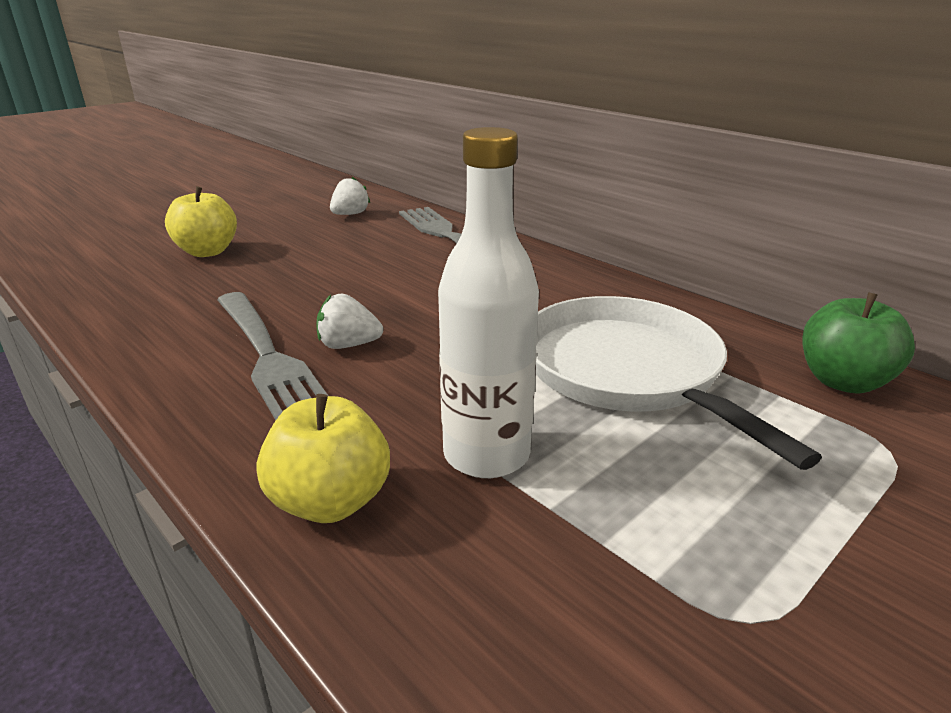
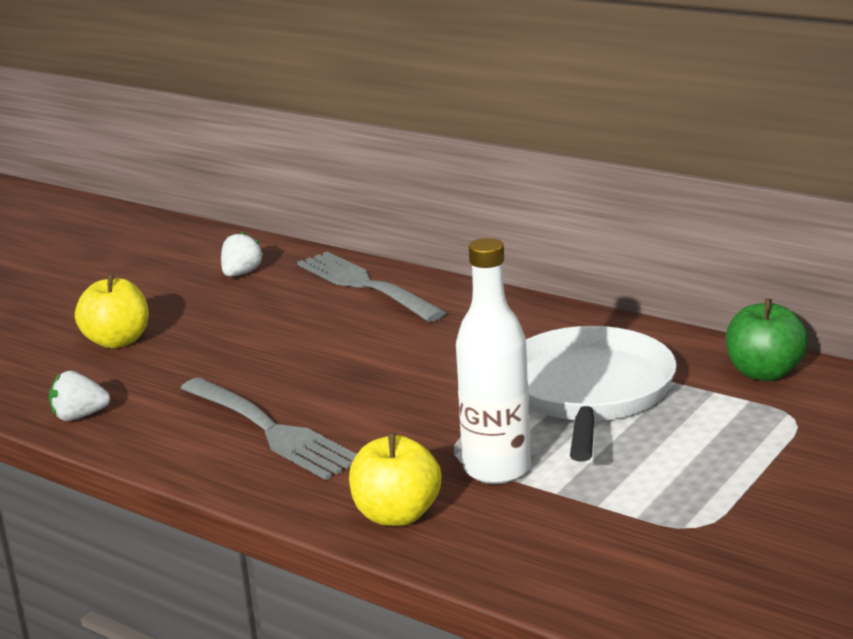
camera: 10 degrees left, 5 degrees down
white strawberry [317,294,383,349] -> white strawberry moved to [49,371,110,421]
white pan [535,296,822,470] -> white pan turned 45 degrees clockwise [526,326,677,461]

